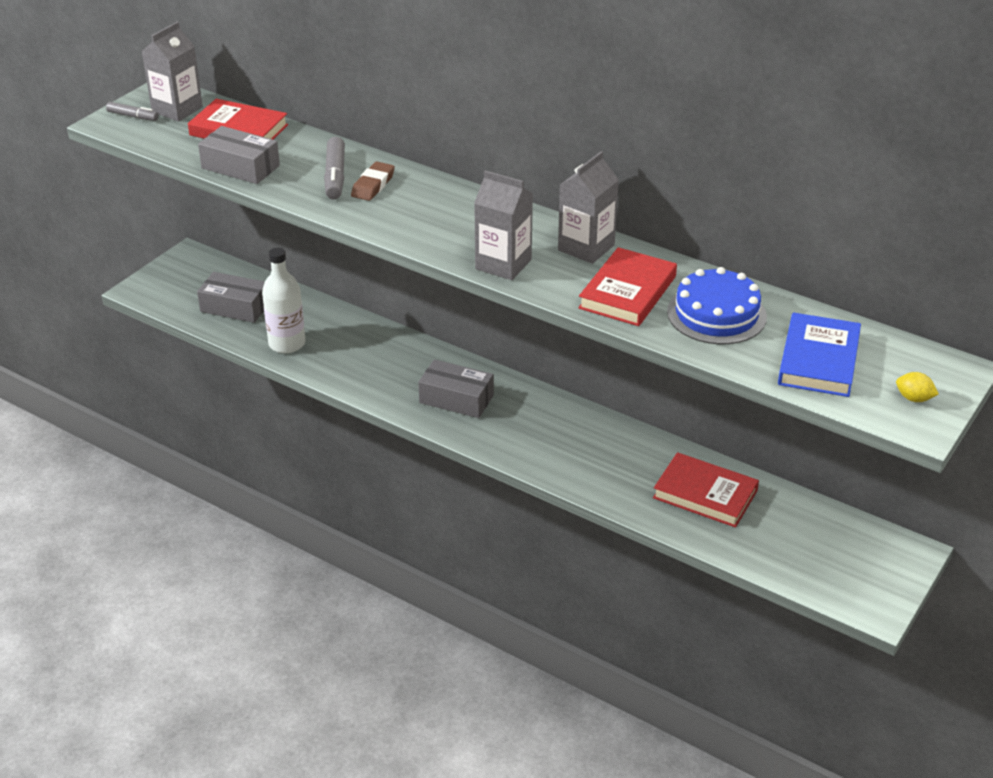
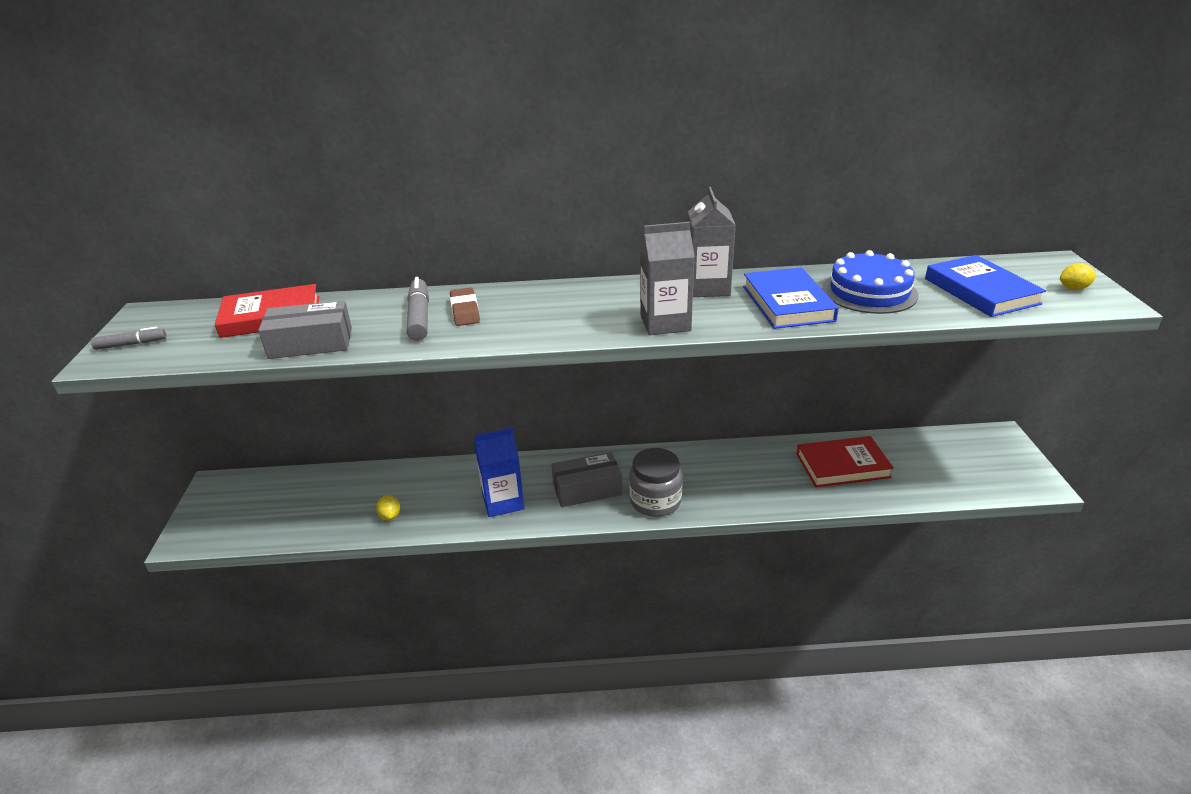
camera: 35 degrees left, 5 degrees down
grey carton [142,22,203,122] -> none
grey box [197,272,265,323] -> none
white bottle [262,248,305,353] -> yellow lemon [376,495,400,521]
grey marker [324,137,345,200] -> grey marker turned 150 degrees counterclockwise [407,277,429,341]
red book [578,247,677,326] -> blue book [743,267,839,329]
none -> blue carton [474,427,525,517]
none -> grey jar [629,448,683,517]

